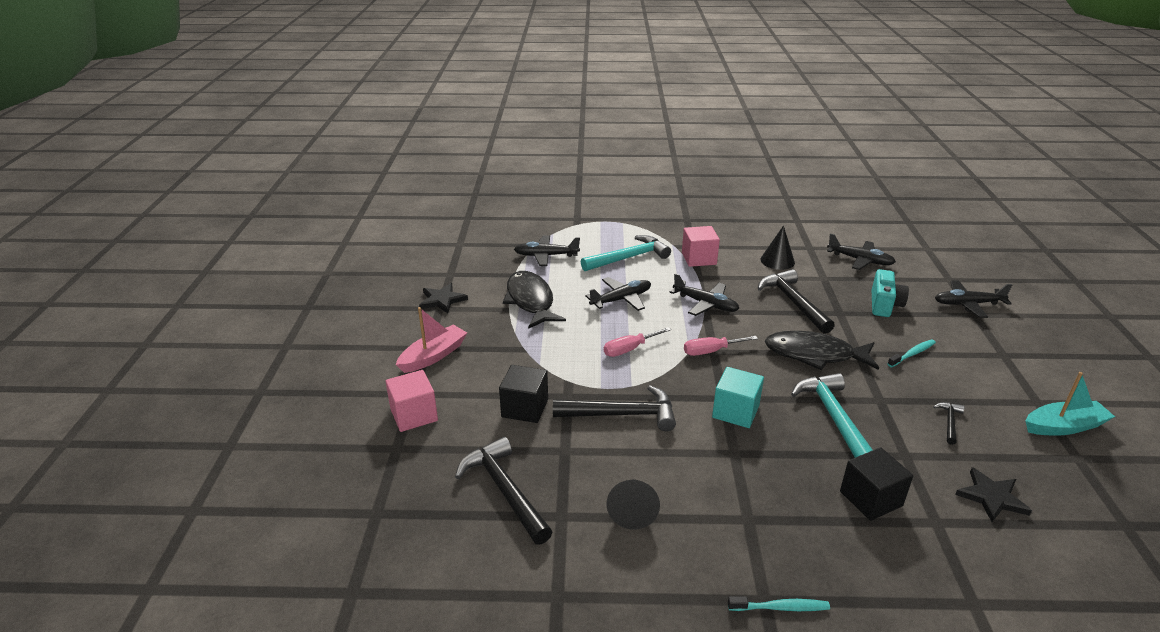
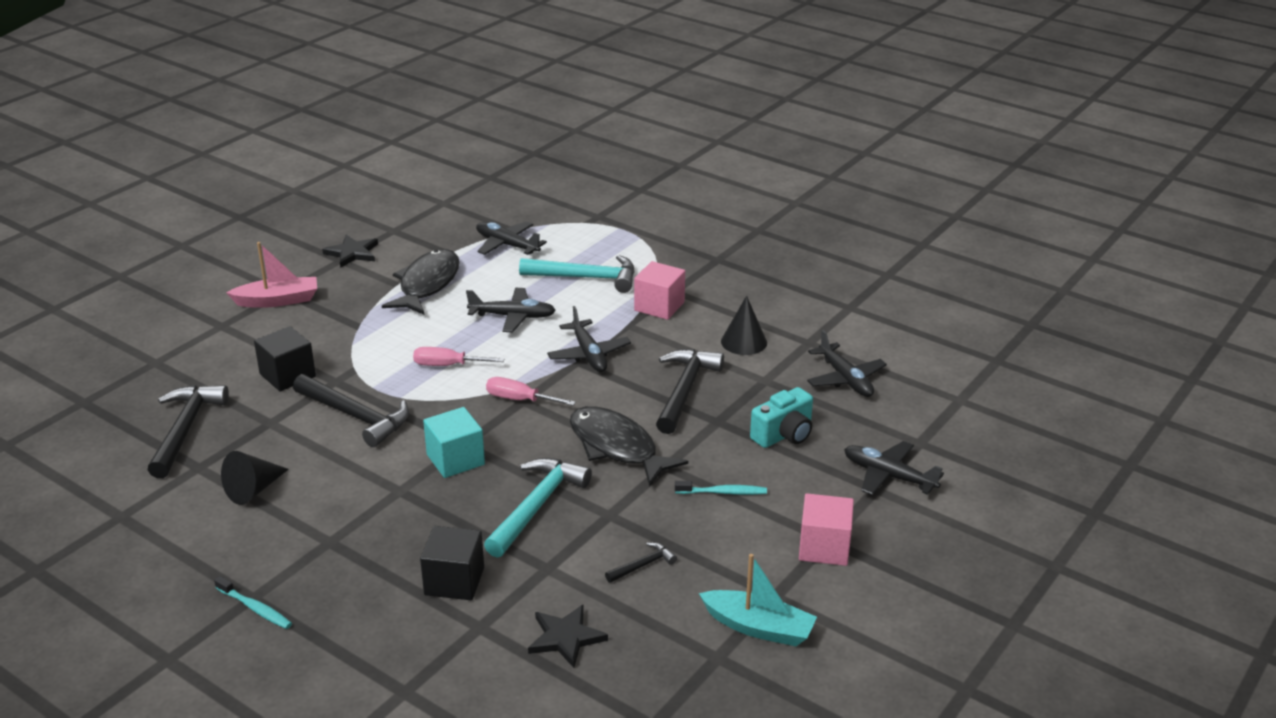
camera: 35 degrees right, 0 degrees up
pink cube [385,370,438,432] -> pink cube moved to [799,493,854,566]

